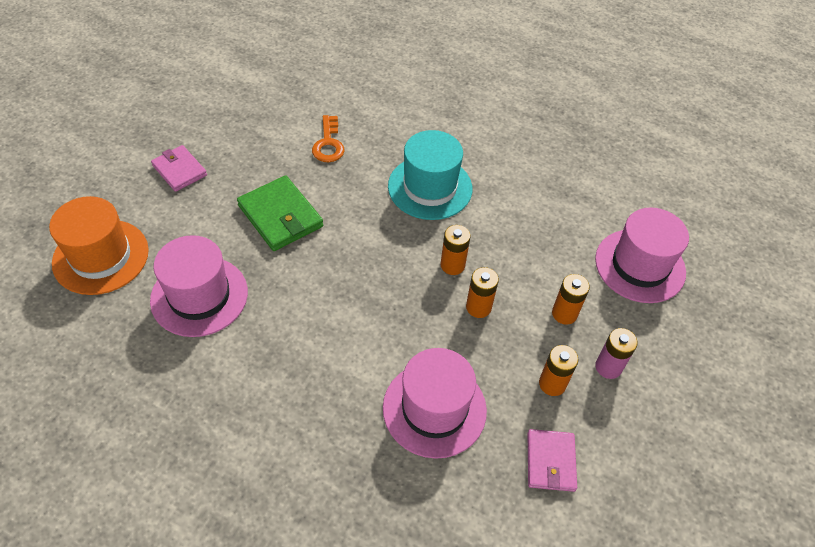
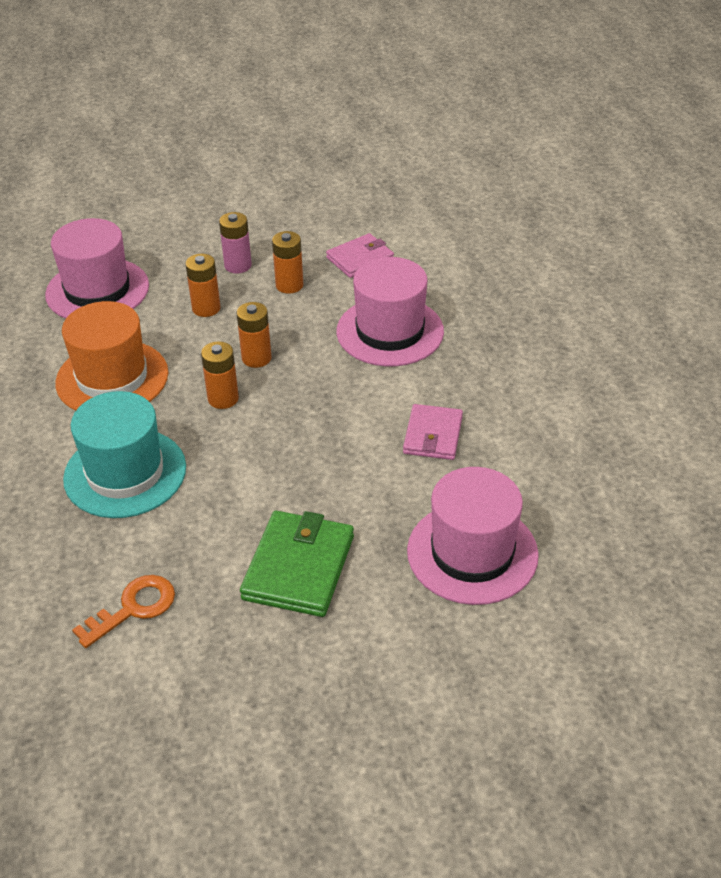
camera: 125 degrees left, 10 degrees down
orange hat [49,196,149,295] -> orange hat moved to [55,301,168,411]
pink wallet [151,145,207,192] -> pink wallet moved to [403,404,463,460]

